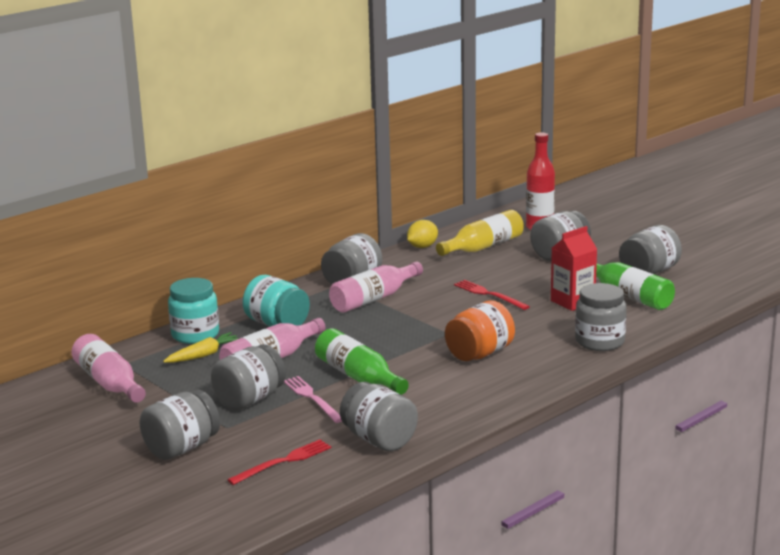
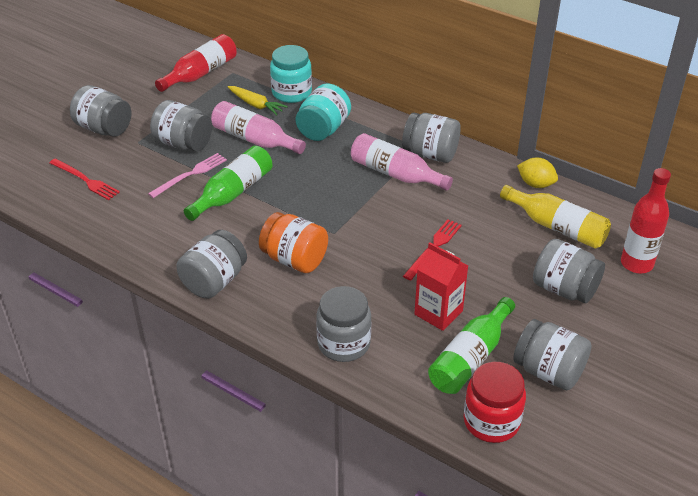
camera: 75 degrees right, 20 degrees up
pink bottle [71,334,146,403] -> red bottle [155,34,237,92]
grey jar [340,382,418,451] -> grey jar moved to [176,230,247,299]
none -> red jar [464,362,526,443]

